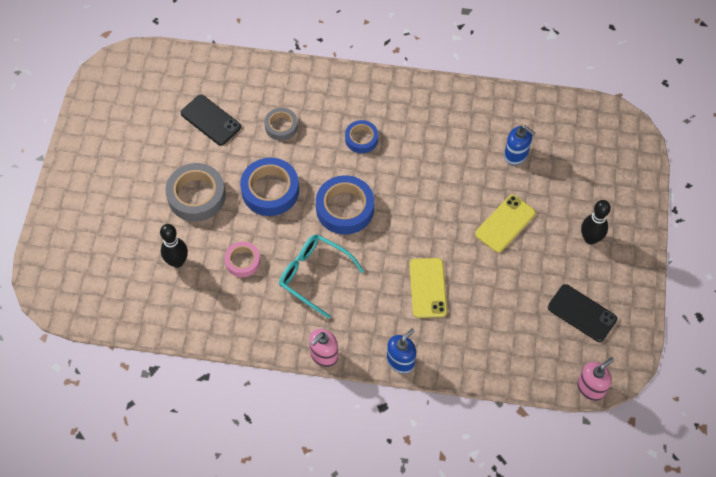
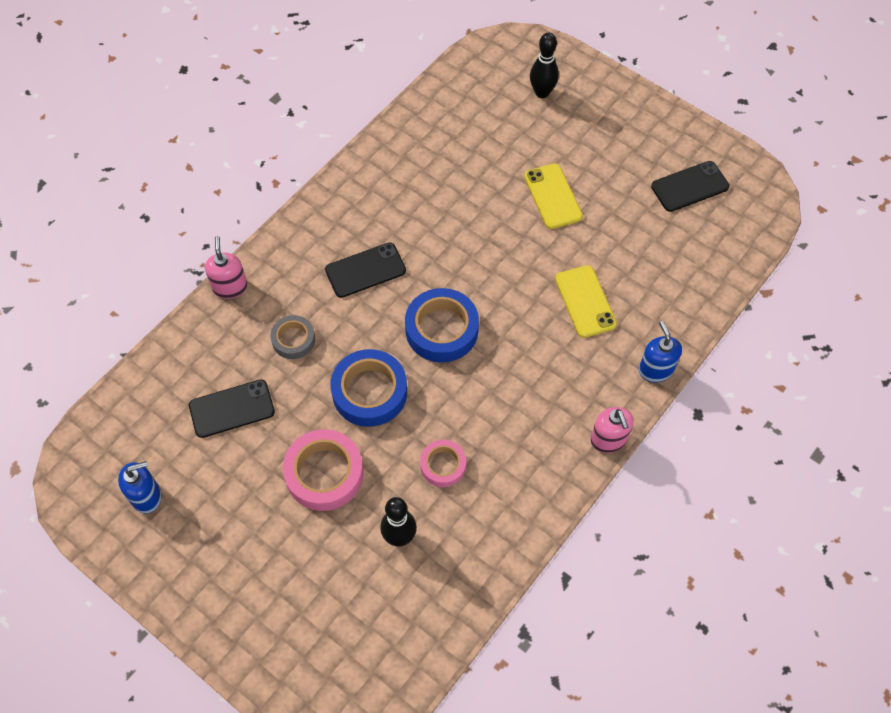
camera: 60 degrees left, 0 degrees up
grey tape [165,163,226,222] -> pink tape [283,429,364,511]
turquoise glasses [279,234,364,319] -> none
blue tape [345,120,378,153] -> black phone [325,242,406,298]
yellow phone [410,258,447,318] -> yellow phone turned 45 degrees clockwise [555,265,617,338]
blue soap dispenser [504,126,535,165] -> blue soap dispenser moved to [118,461,162,514]
pink soap dispenser [577,357,614,401] -> pink soap dispenser moved to [205,236,247,299]
black bowling pin [581,200,611,244] -> black bowling pin moved to [530,32,559,98]

